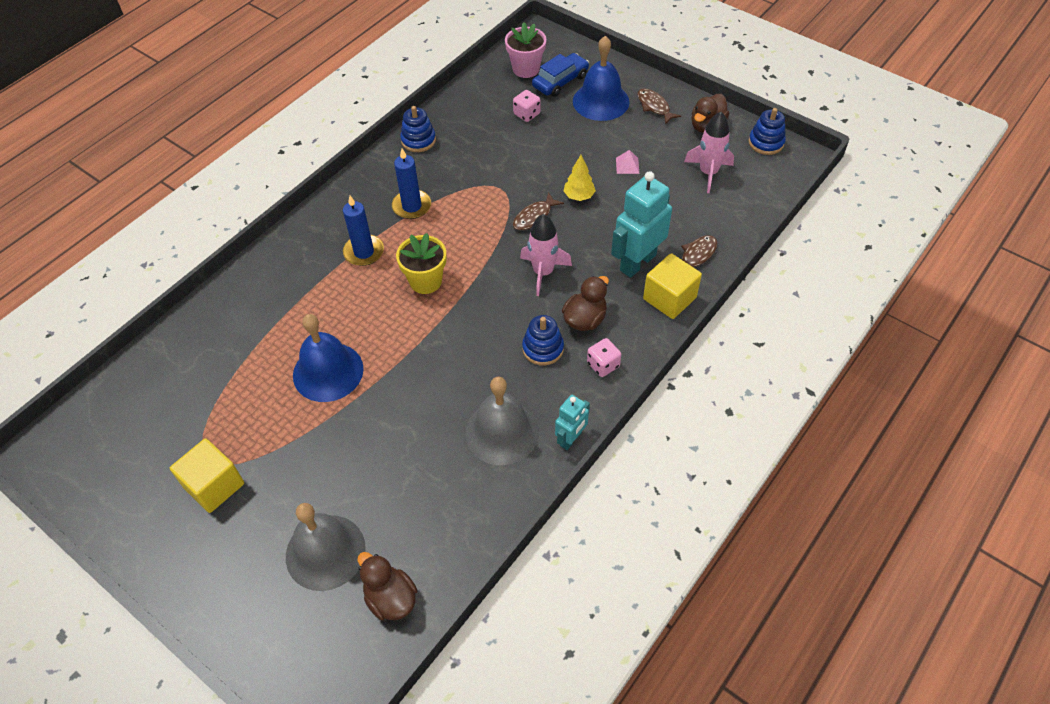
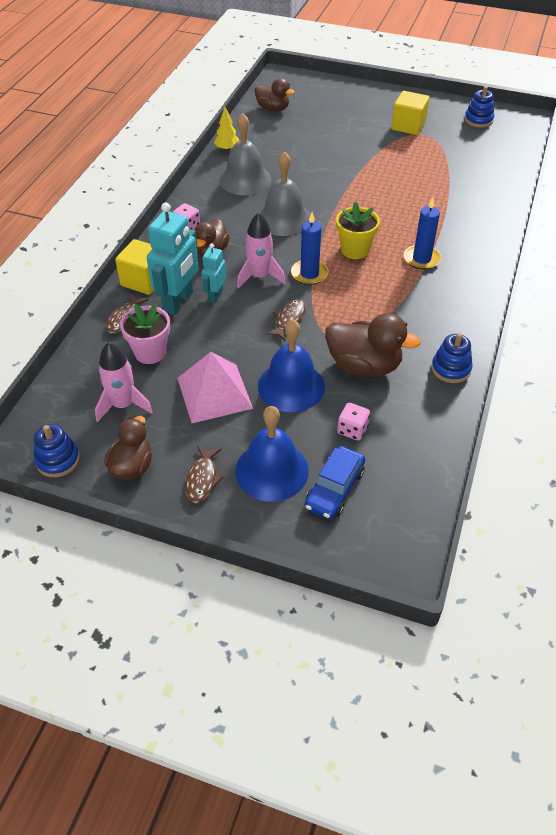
camera: 160 degrees right, 5 degrees down
grey bell [286,503,366,591] -> grey bell moved to [259,151,310,236]
blue bell [293,314,364,402] -> blue bell moved to [258,319,325,412]
blue candle [392,149,431,219] -> blue candle moved to [291,212,329,285]
pink flower pot [505,22,546,78] -> pink flower pot moved to [120,304,170,364]
blue stacking toy [522,315,564,366] -> blue stacking toy moved to [464,86,494,128]
turquoise robot [555,395,590,450] -> turquoise robot moved to [201,244,226,303]
yellow tree [564,155,596,201] -> yellow tree moved to [214,107,239,151]
pink pyramid [616,150,639,174] -> pink pyramid [177,352,253,423], size x2.45
brown fish [637,89,681,125] -> brown fish turned 60 degrees clockwise [185,446,223,504]
none -> brown duck [325,313,421,377]

